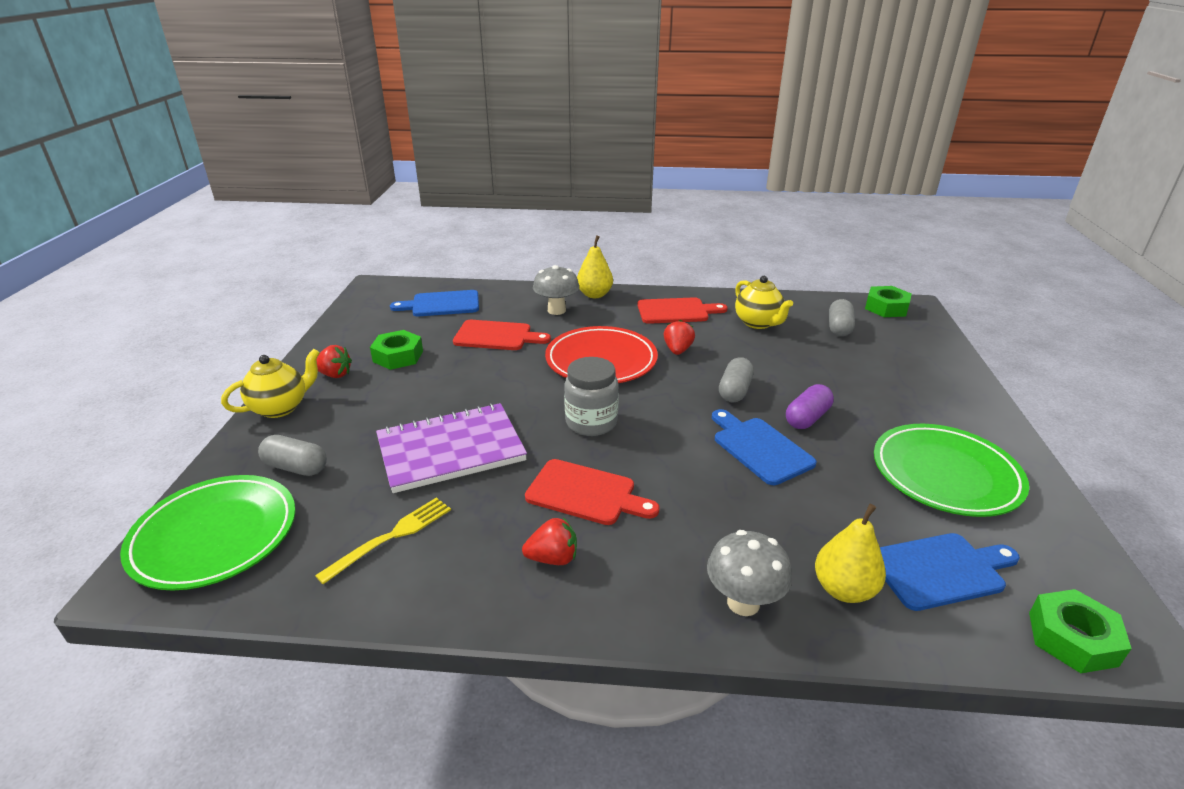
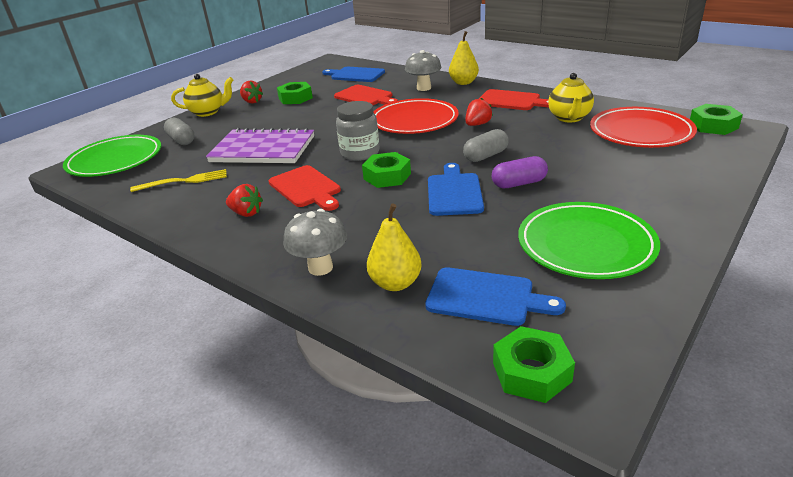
camera: 35 degrees right, 0 degrees up
grey capsule [829,299,855,336] -> red plate [590,107,697,148]
none -> green nut [362,152,411,188]

